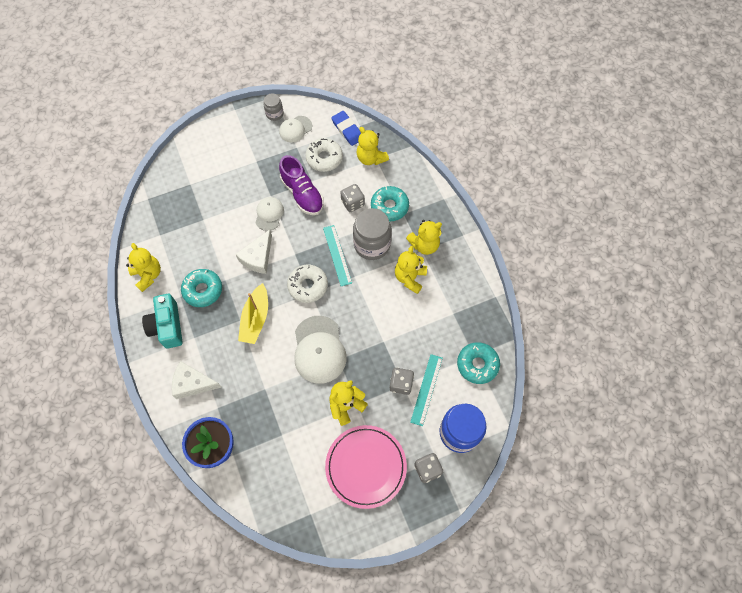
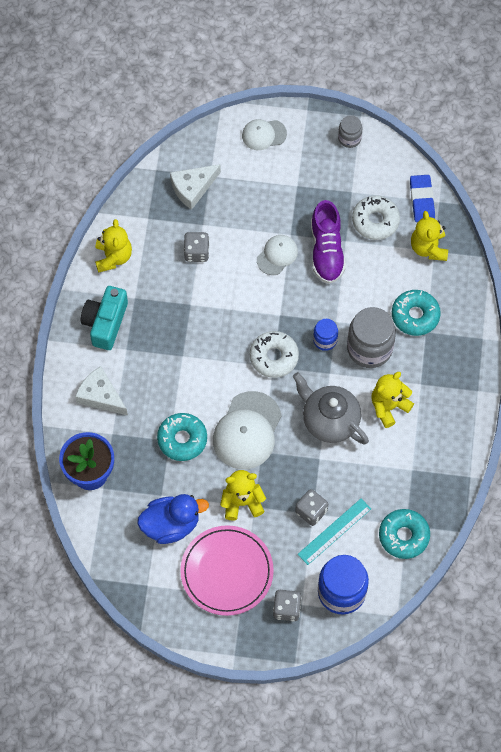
camera: 30 degrees right, 0 degrees up
turquoise donut [181,269,222,307] -> turquoise donut moved to [157,413,207,461]
white cheese [236,230,272,274] -> white cheese moved to [170,164,221,210]
yellow boat [238,283,268,344] -> none
white cap [279,116,312,142] -> white cap moved to [242,119,287,150]
turquoise ruler [323,225,352,286] -> blue jar [313,319,338,351]
grey dice [340,184,365,212] -> grey dice moved to [184,232,210,262]
yellow teddy bear [406,220,442,255] -> none
none -> blue duck [137,494,209,544]
none -> grey teapot [293,372,369,445]

